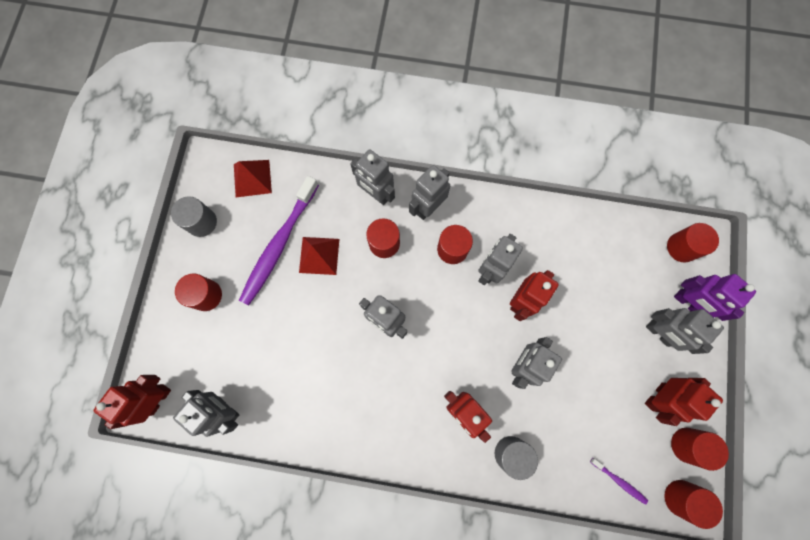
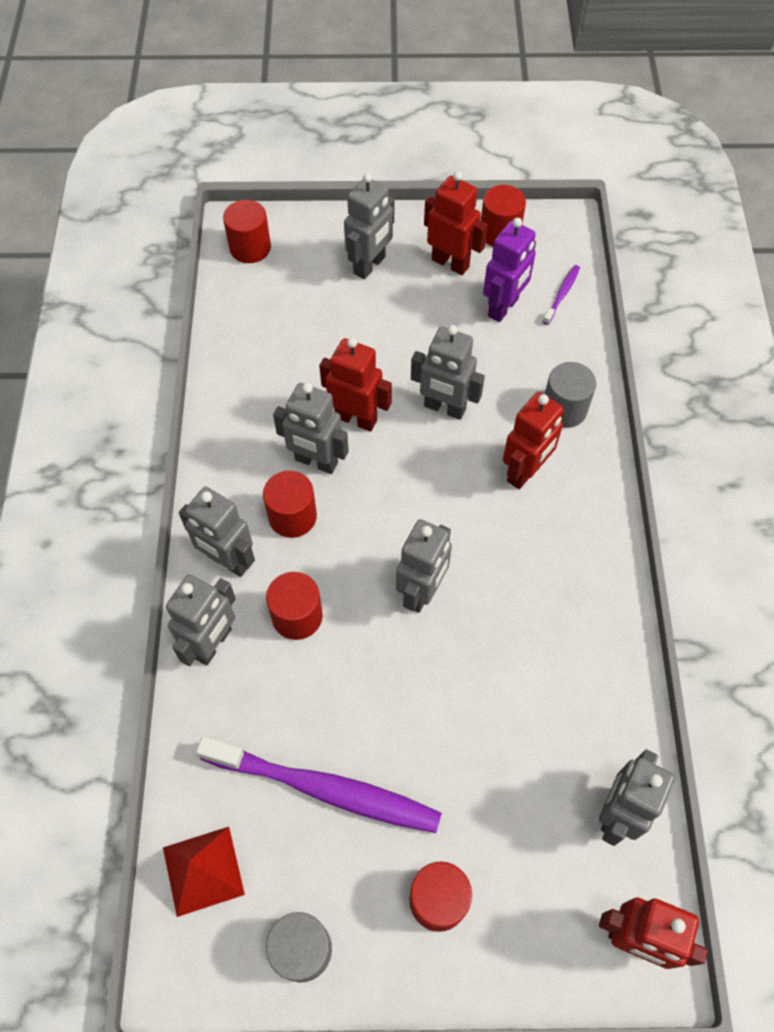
camera: 100 degrees left, 15 degrees down
red pyramid [299,237,339,275] -> none
red cylinder [664,480,723,529] -> none
purple robot [674,274,756,321] -> purple robot moved to [483,218,536,322]

